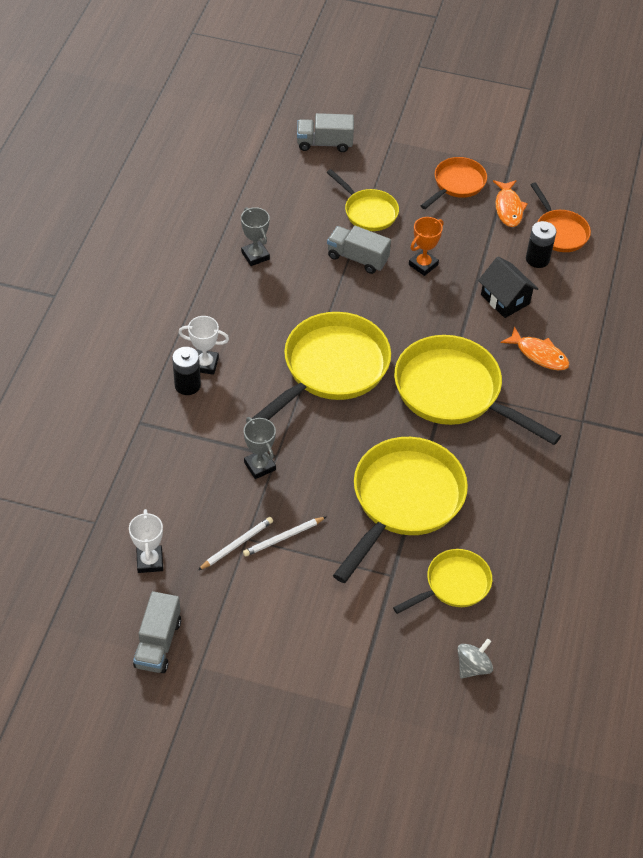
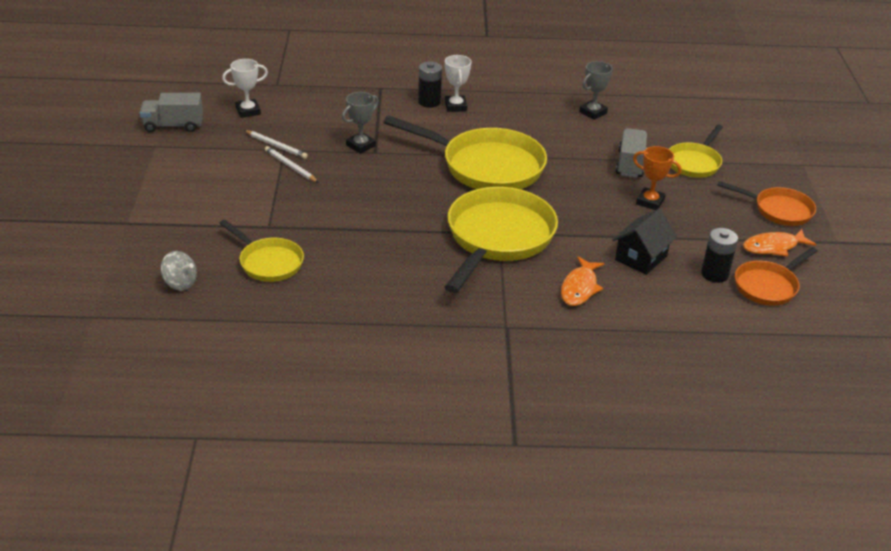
camera: 75 degrees right, 15 degrees down
grey truck [297,113,354,152] -> none
yellow pan [333,437,468,583] -> none

